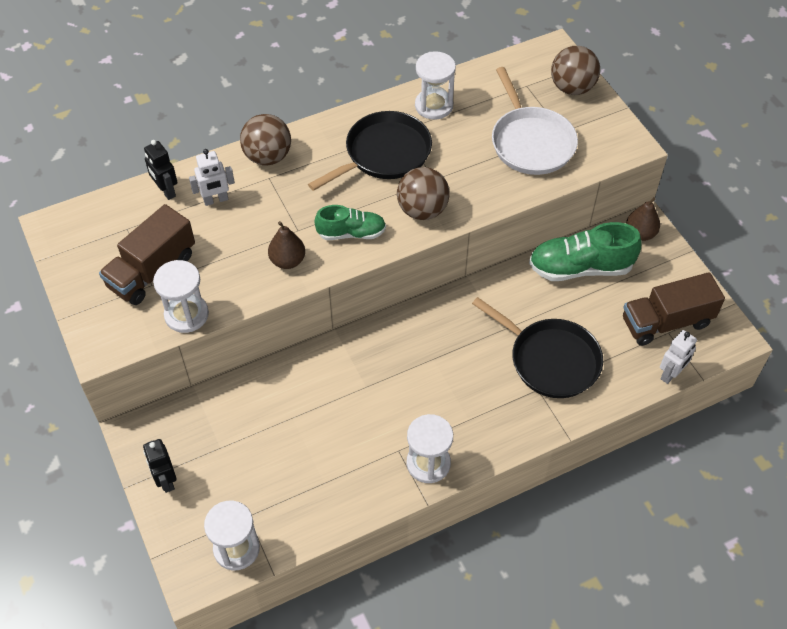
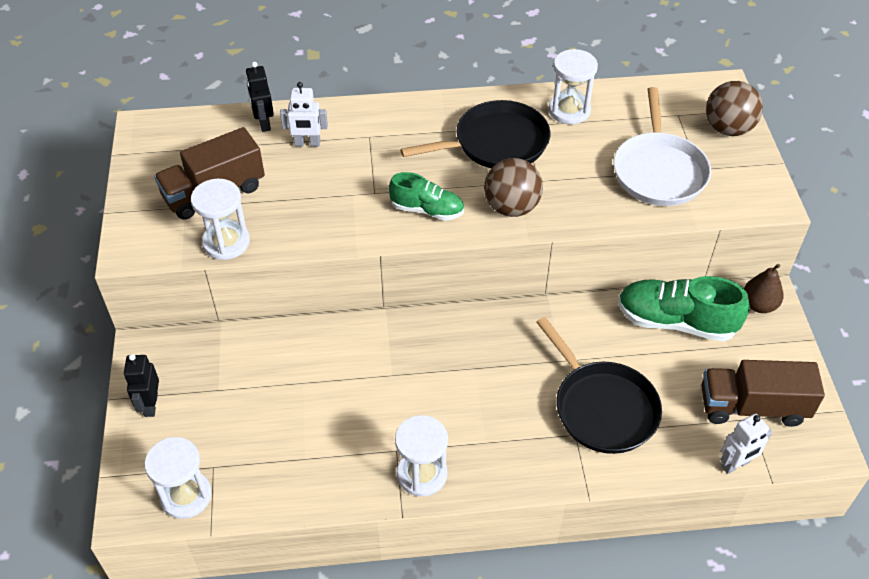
camera: 20 degrees right, 5 degrees down
brown ball [240,114,291,166] -> none
brown pear [268,221,305,269] -> none

